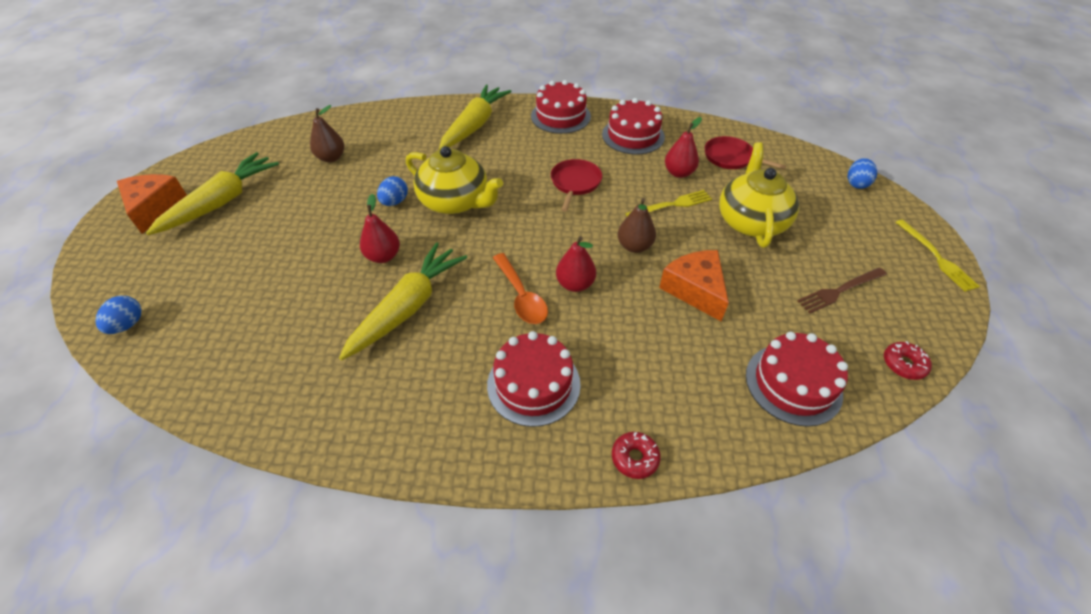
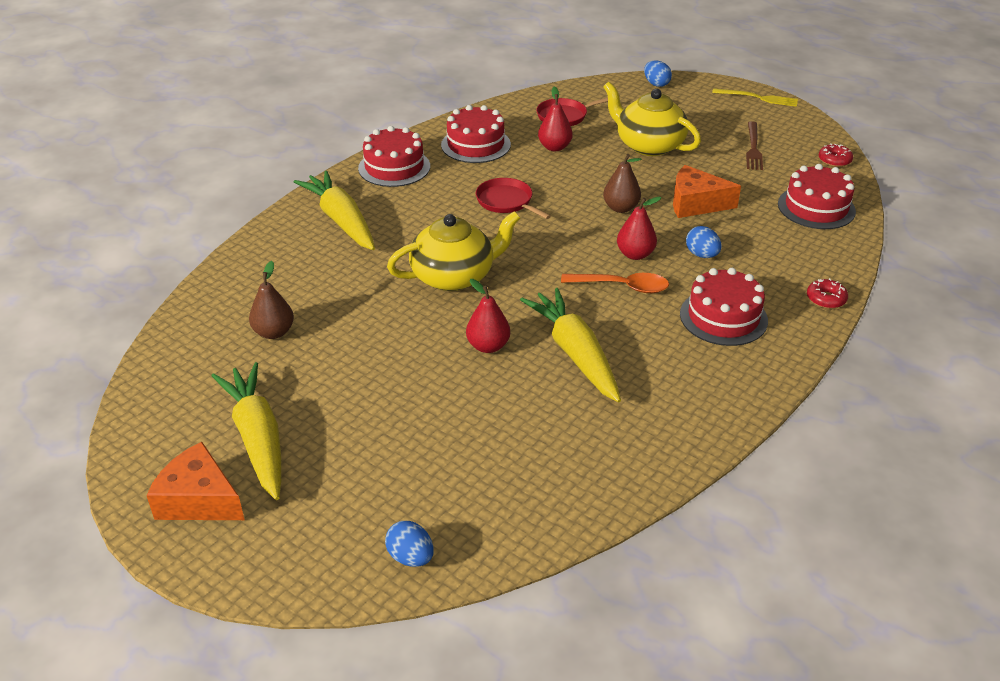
camera: 55 degrees left, 10 degrees down
blue egg [377,176,408,206] -> blue egg moved to [686,226,722,258]
yellow fork [625,190,712,216] -> none

